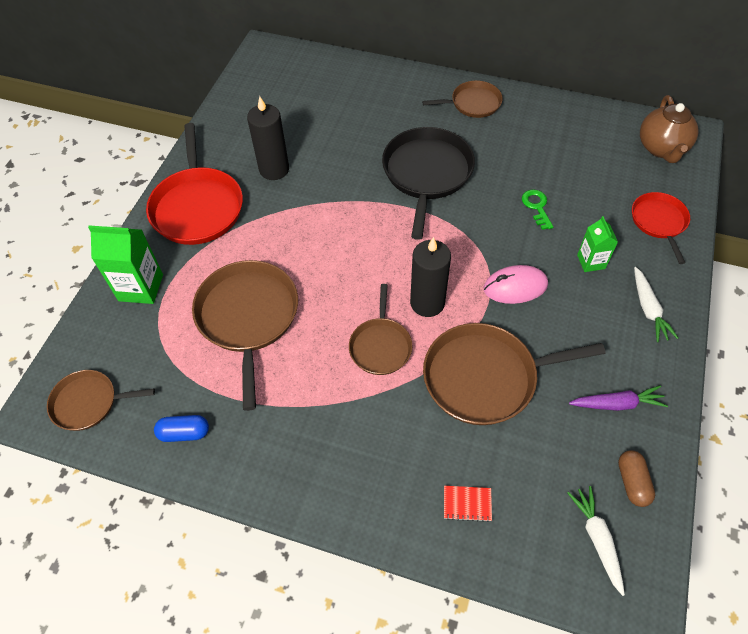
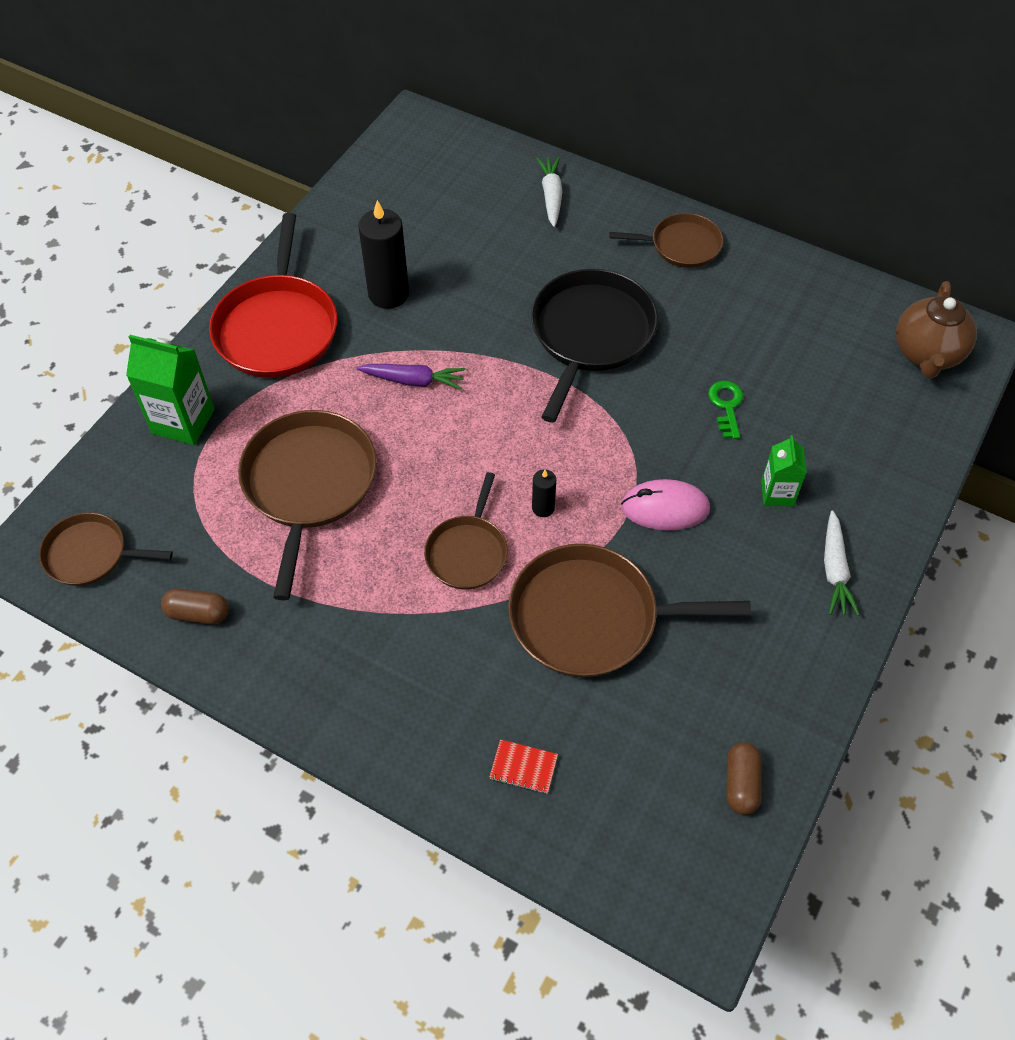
camera: 10 degrees right, 0 degrees up
blue capsule [154,415,209,442] -> brown capsule [161,589,229,624]
black candle [410,237,451,317] -> black candle [532,469,556,517], size x0.49
white carrot [567,486,625,596] -> white carrot moved to [536,157,563,227]
purple carrot [569,385,668,411] -> purple carrot moved to [357,364,465,390]
red pan [632,192,690,264] -> none

